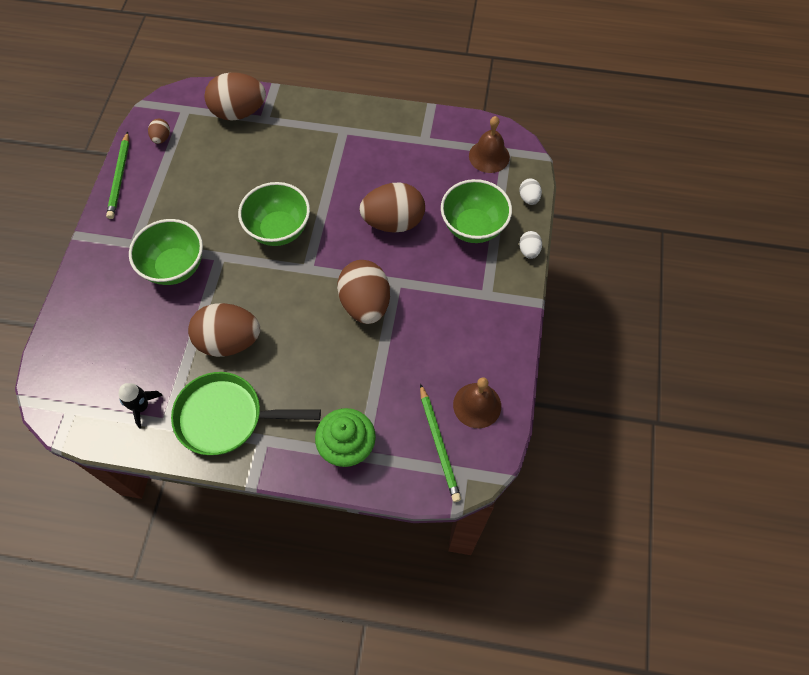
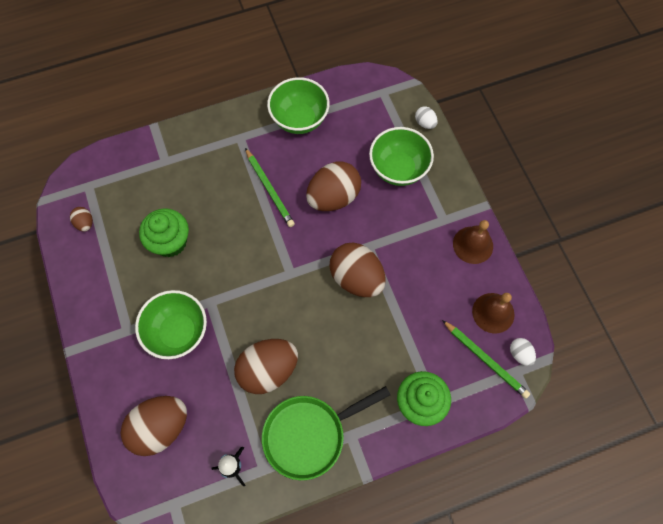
camera: 30 degrees left, 5 degrees up
green pencil [106,131,129,219] -> green pencil moved to [245,148,295,227]
brown egg [205,72,266,121] -> brown egg moved to [121,396,187,456]
green bowl [238,182,310,246] -> green bowl moved to [267,77,330,134]
brown bell [469,116,510,173] -> brown bell moved to [453,220,493,264]
white egg [519,231,542,259] -> white egg moved to [510,338,536,366]
none -> green cupcake [139,208,189,257]

